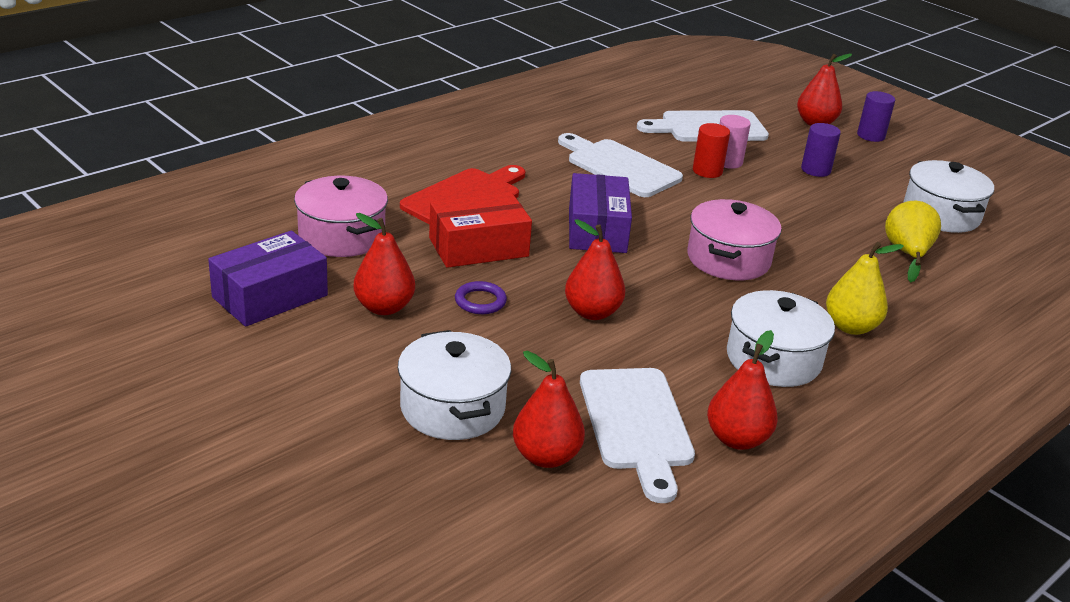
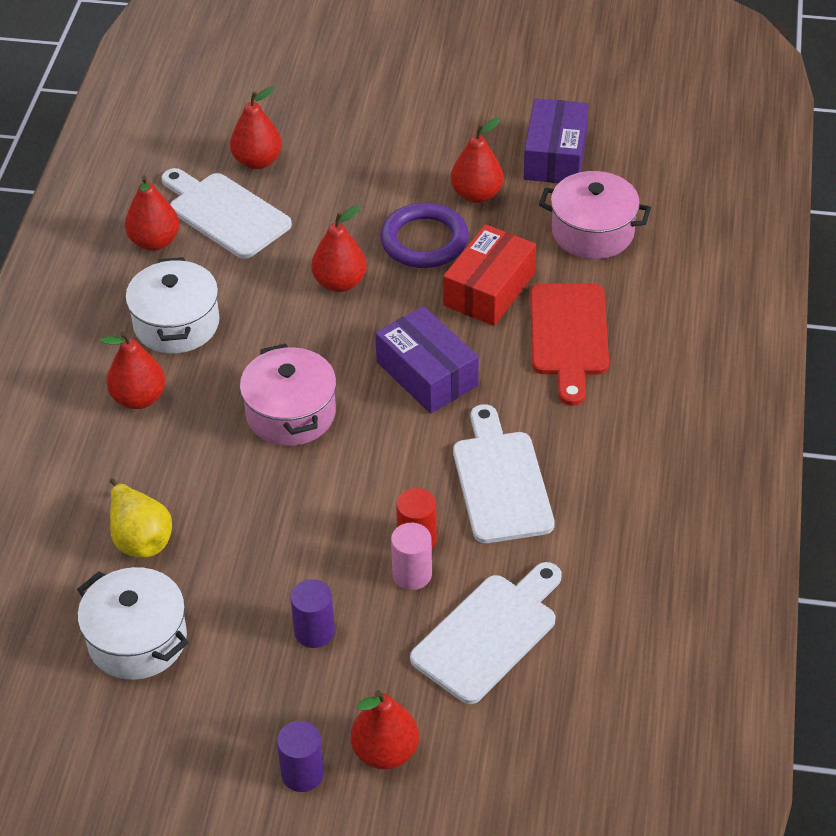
camera: 145 degrees right, 15 degrees up
white pot [398,330,511,440] -> none
purple ring [455,281,507,314] -> purple ring [380,203,469,268], size x1.88
white cutting board [558,133,683,197] -> white cutting board turned 105 degrees counterclockwise [453,404,555,543]
yellow pear [826,242,904,335] -> red pear [100,331,166,409]

